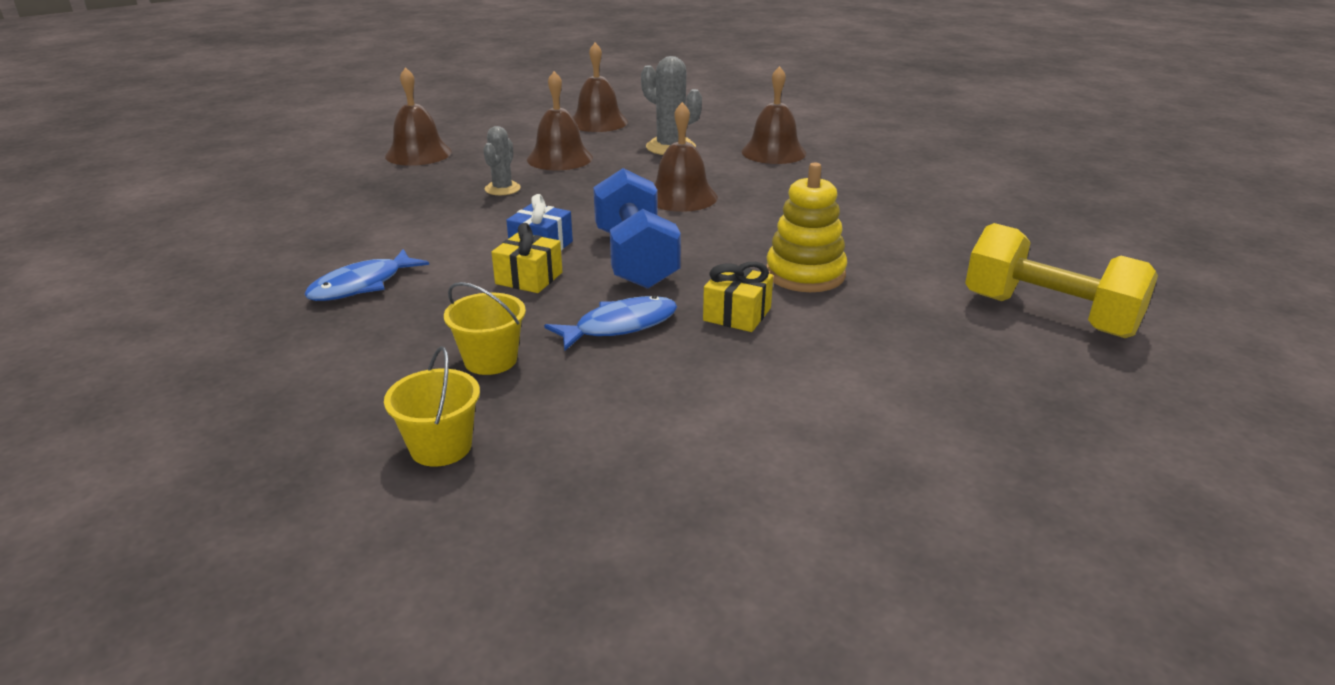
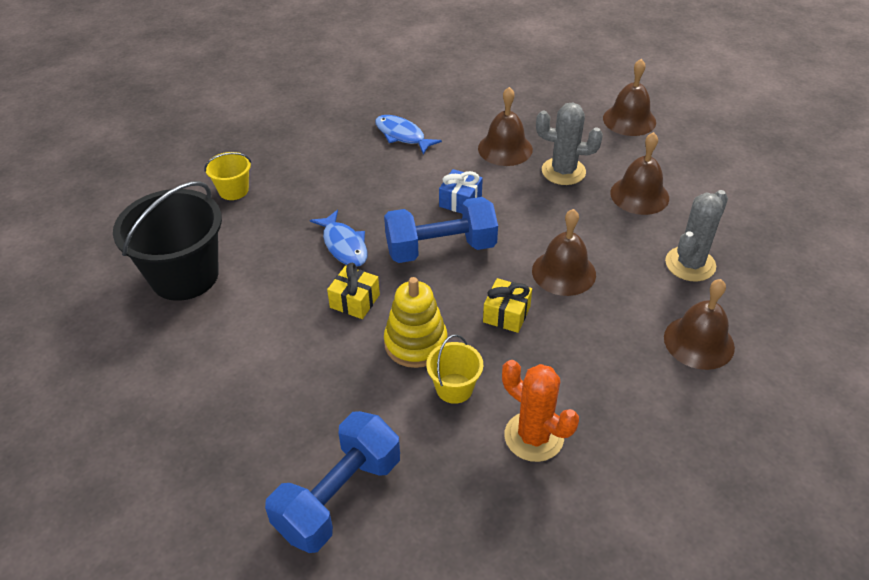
camera: 90 degrees right, 15 degrees up
yellow bucket [444,282,526,375] -> yellow bucket moved to [426,334,483,404]
grey cactus [483,126,521,195] -> grey cactus [536,103,603,185], size x1.56
yellow gift [491,223,562,293] -> yellow gift moved to [483,278,532,333]
brown bell [573,43,628,132] -> brown bell moved to [478,87,533,166]
yellow dumbbell [965,223,1158,338] -> blue dumbbell [265,411,400,553]
none -> black bucket [113,181,222,301]
none -> orange cactus [502,360,579,462]

